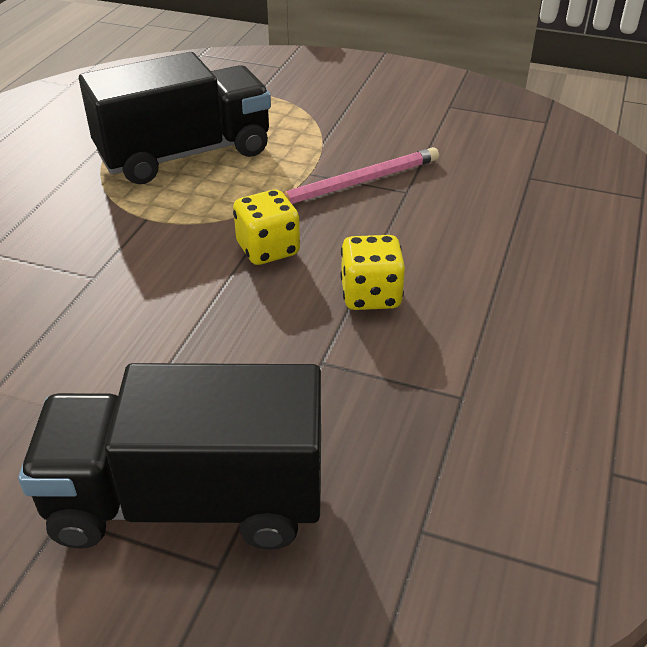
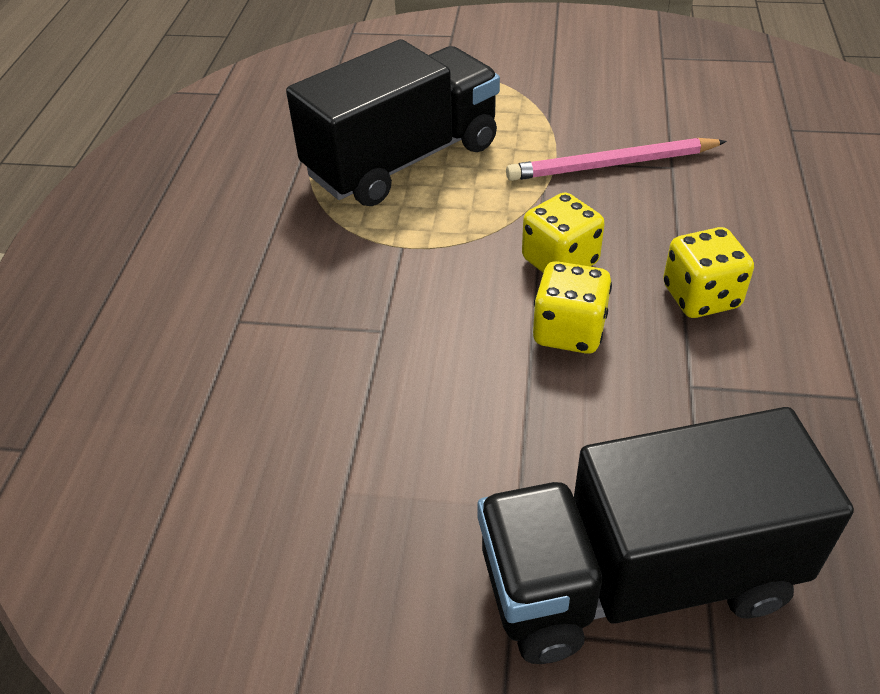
camera: 10 degrees left, 5 degrees up
pink pencil [283,147,439,204] -> pink pencil turned 150 degrees counterclockwise [506,138,727,181]
none -> yellow dice [533,261,612,354]

